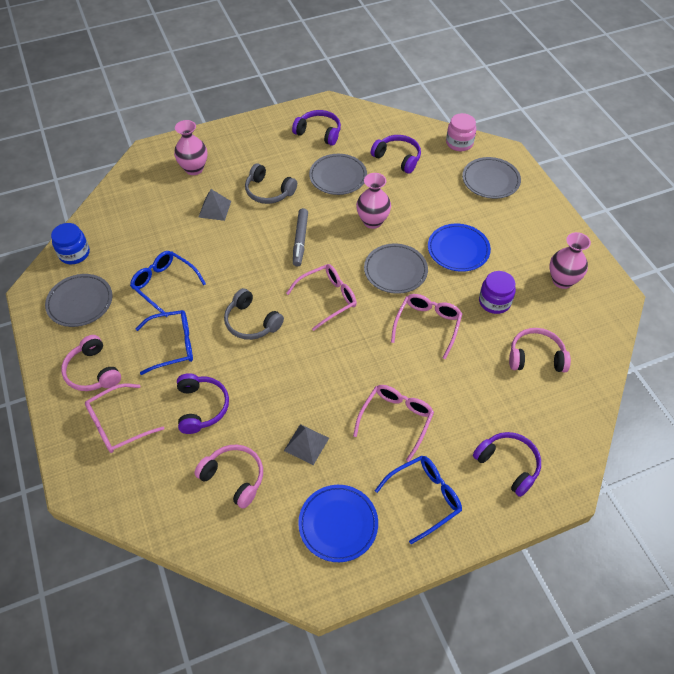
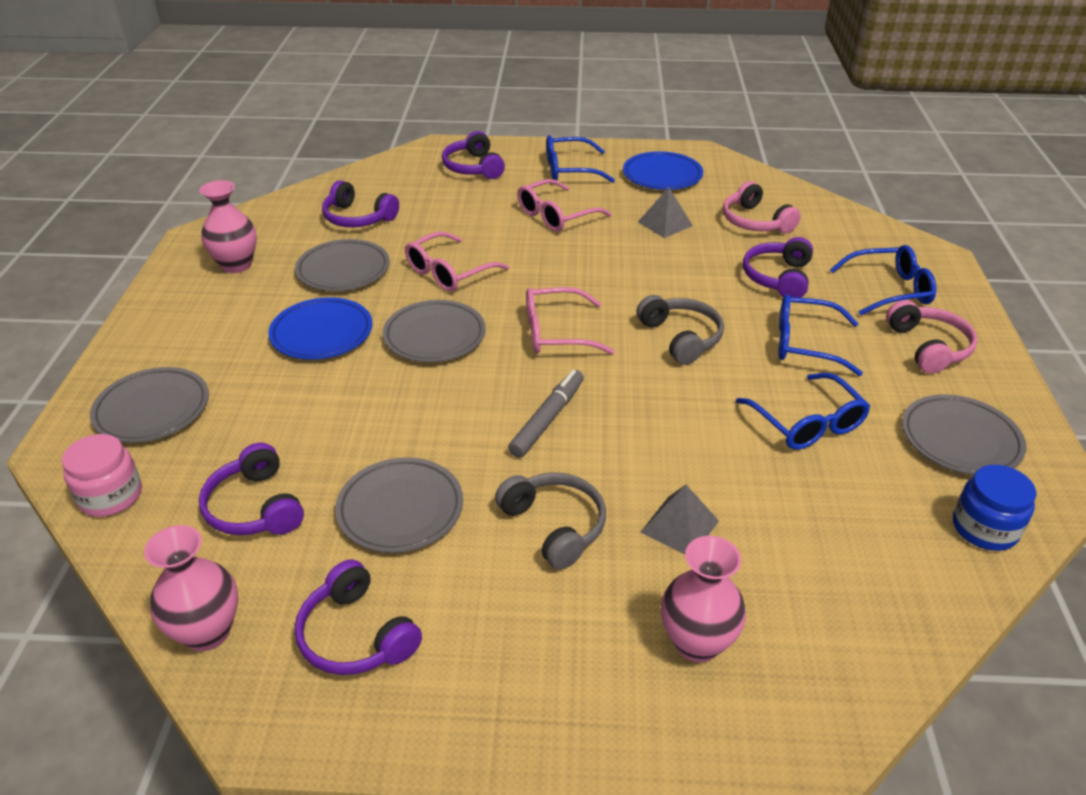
camera: 155 degrees left, 15 degrees down
pink glasses [85,383,164,453] -> blue glasses [830,245,936,315]
pink vase [356,173,391,229] -> pink vase moved to [144,525,238,651]
purple jar [479,271,516,314] -> grey plate [295,239,390,291]
pink headphones [509,328,571,372] -> purple headphones [322,180,399,227]

